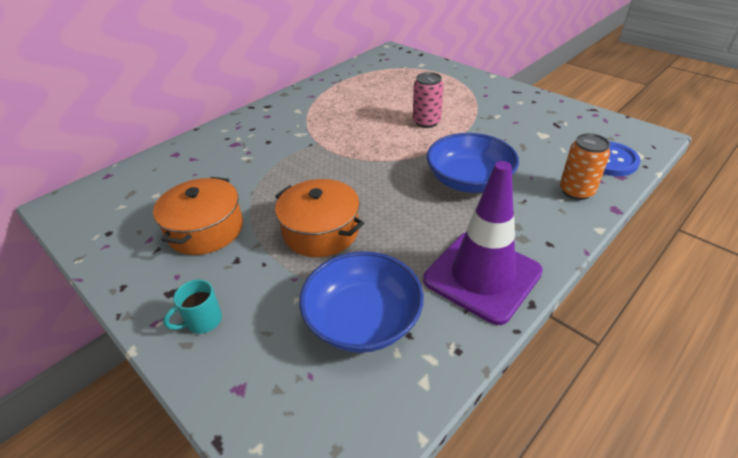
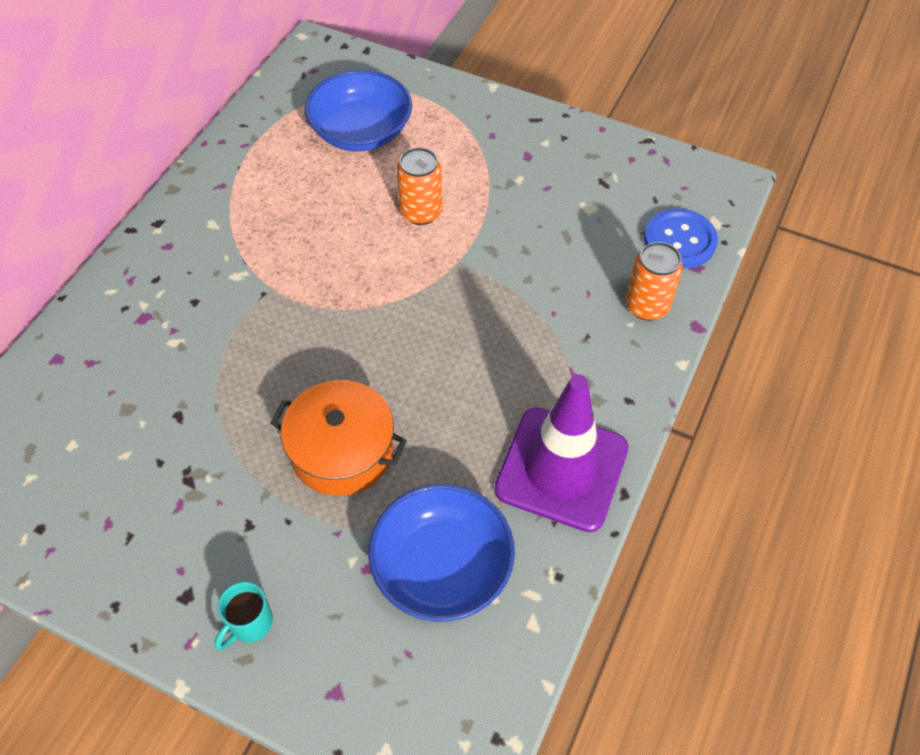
camera: 20 degrees left, 15 degrees up
orange pot [153,177,243,255] -> none
pink can [413,72,444,128] -> orange can [397,147,442,225]
blue bowl [427,133,519,193] -> blue bowl moved to [305,70,412,152]

